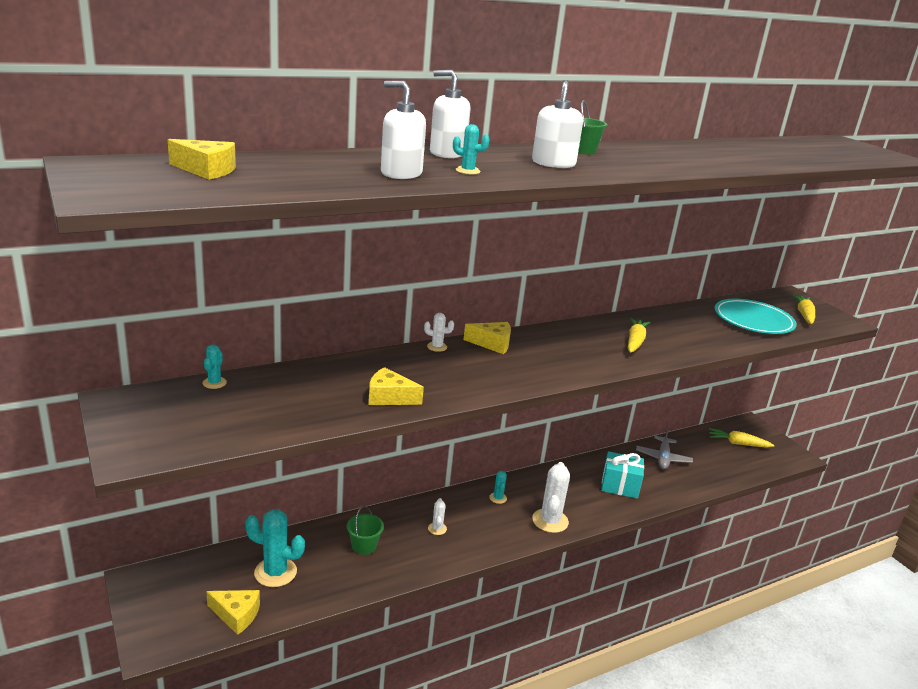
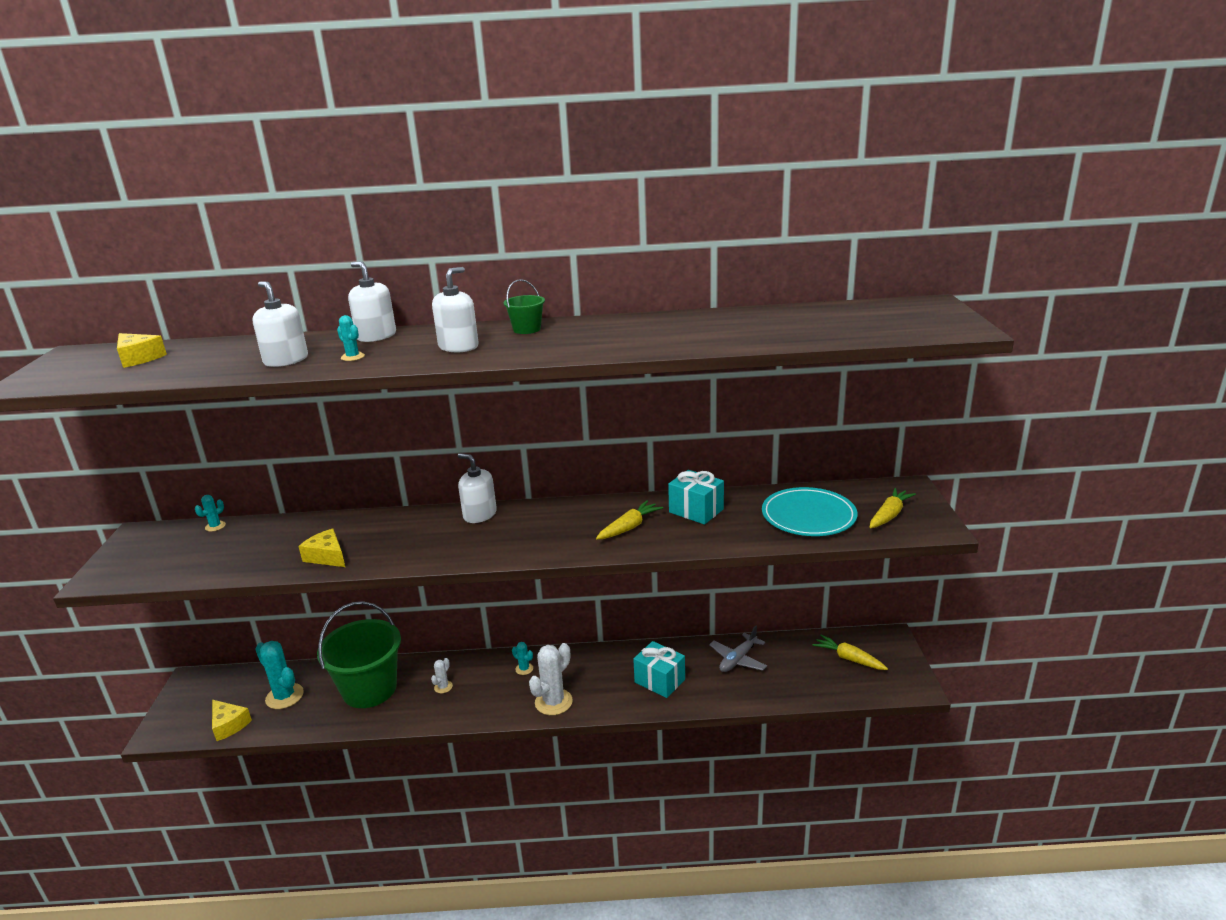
camera: 30 degrees right, 0 degrees up
green bucket [347,506,384,555] -> green bucket [317,601,401,708], size x2.33
white cactus [424,313,454,352] -> none
yellow cheese [463,322,511,354] -> white soap dispenser [458,453,497,523]
turquoise cactus [489,471,507,504] -> turquoise cactus turned 75 degrees counterclockwise [512,642,533,675]
none -> turquoise gift [668,470,724,525]

